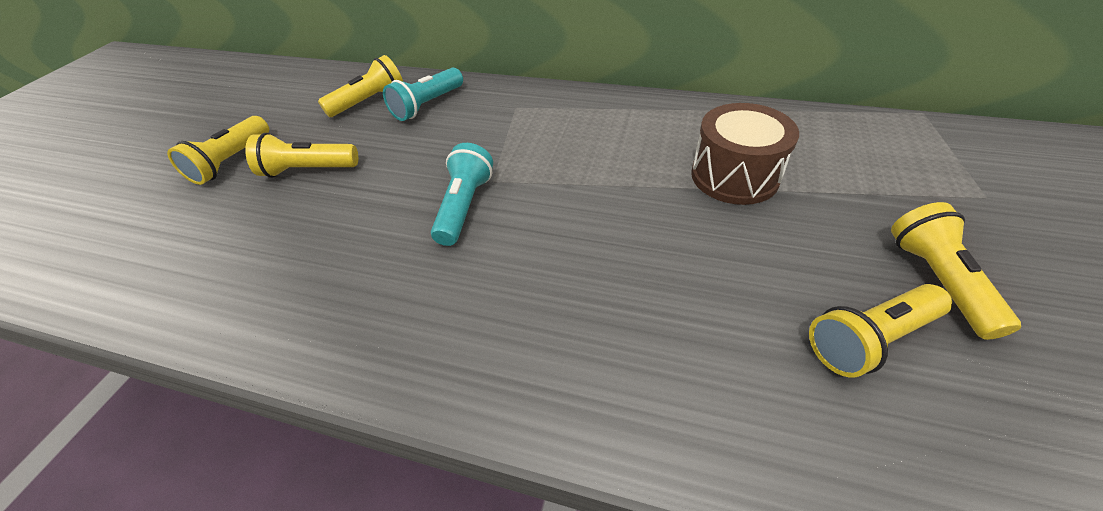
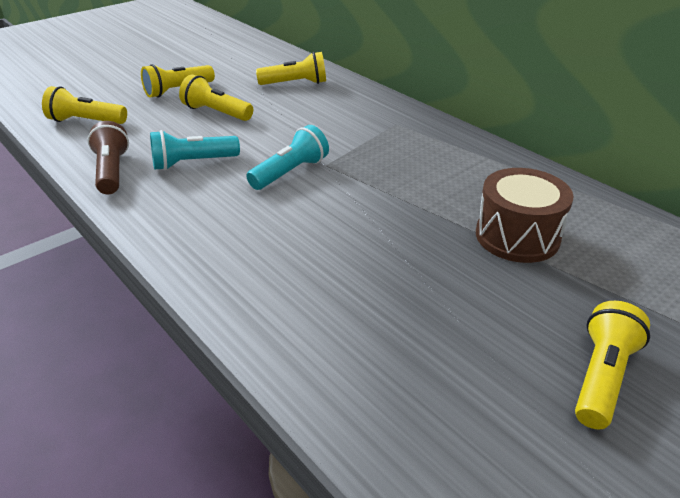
camera: 30 degrees right, 10 degrees down
turquoise flashlight [383,68,463,121] -> turquoise flashlight moved to [150,130,240,170]
yellow flashlight [809,284,952,377] -> yellow flashlight moved to [42,86,127,124]
none -> brown flashlight [87,121,129,194]

